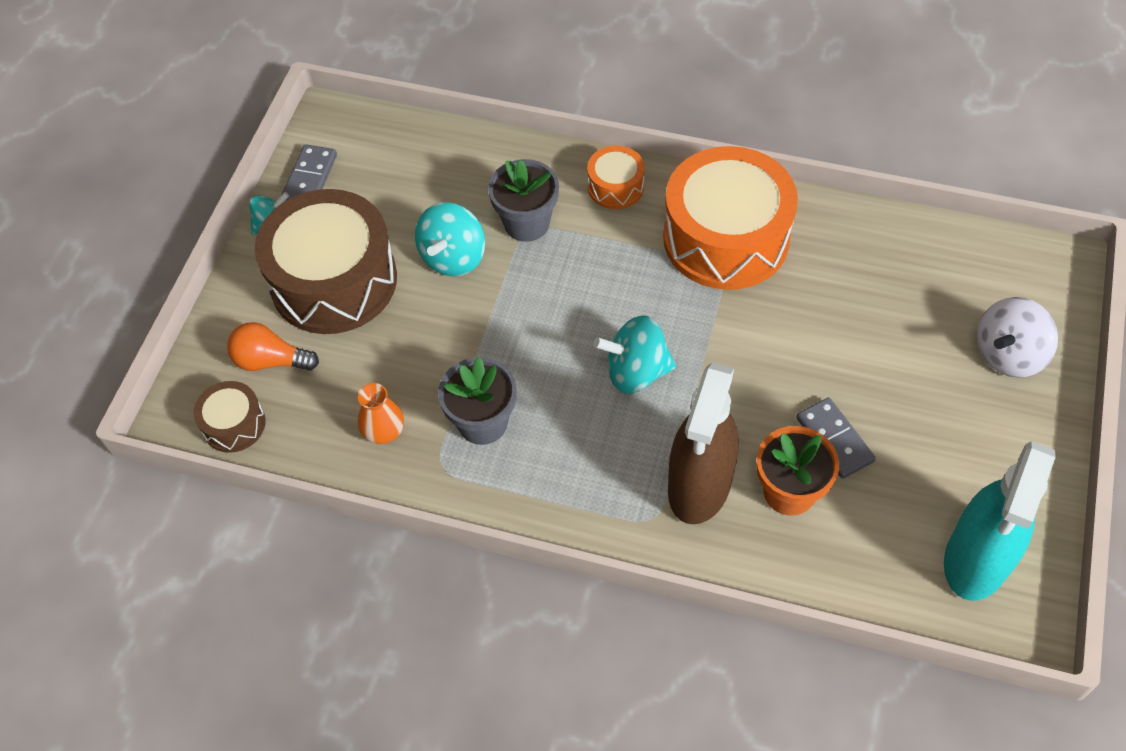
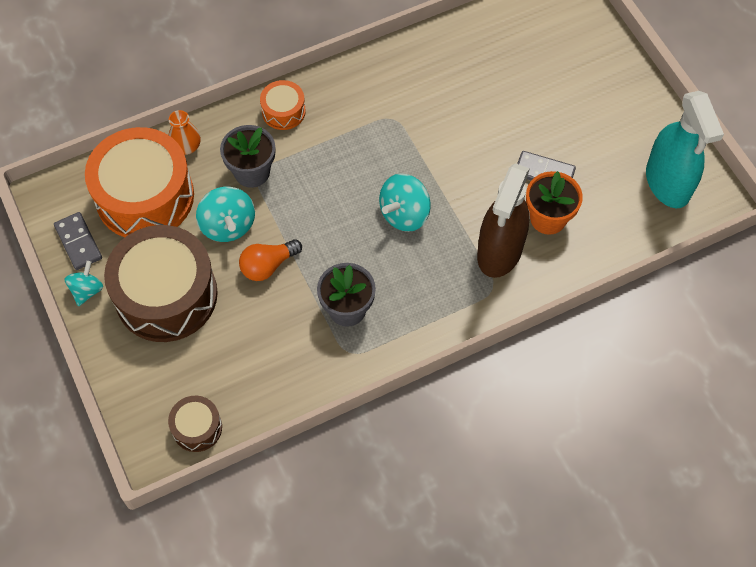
camera: 45 degrees left, 5 degrees up
orange light bulb [227,322,319,371] -> orange light bulb moved to [239,239,302,281]
orange vase [358,383,404,444] -> orange vase moved to [168,110,201,155]
orange drum [663,146,798,290] -> orange drum moved to [85,127,194,237]
brown spray bottle [668,362,739,524] -> brown spray bottle turned 45 degrees clockwise [477,163,530,278]
white spinning top [977,297,1058,378] -> none

